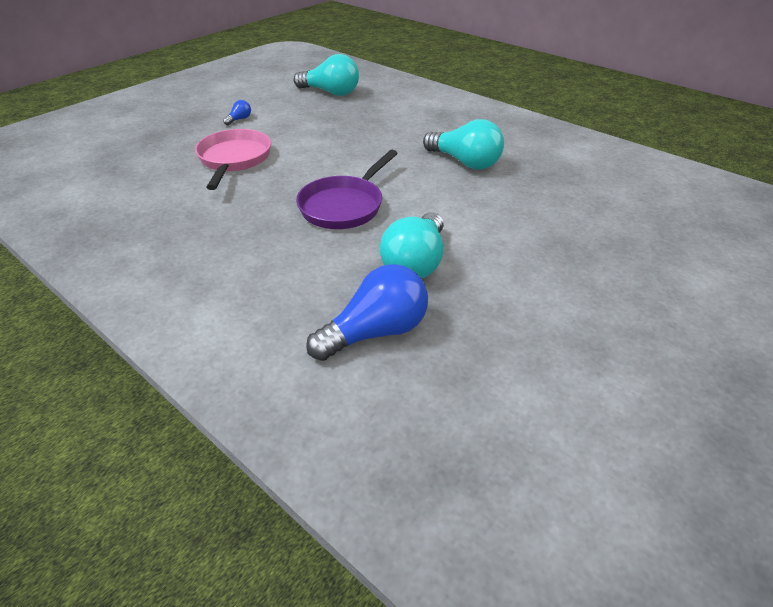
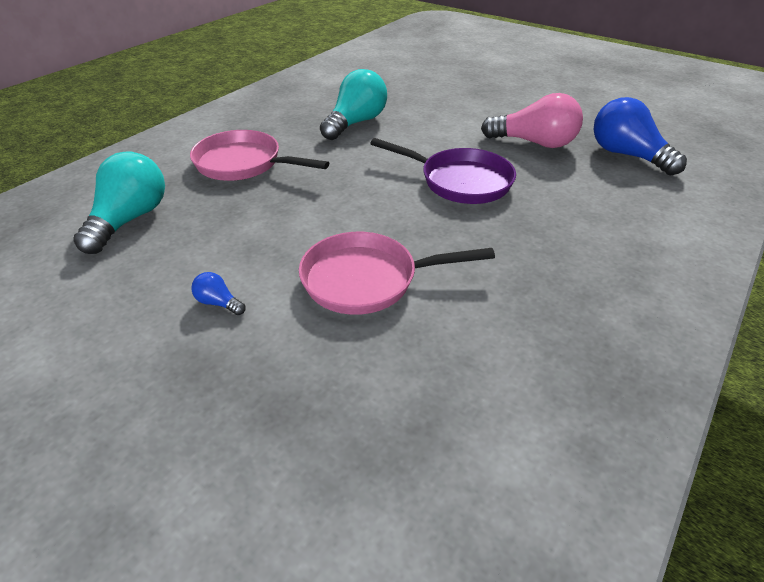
camera: 95 degrees left, 0 degrees up
turquoise light bulb [380,212,444,279] -> pink light bulb [481,93,583,148]
none -> pink pan [190,130,329,181]

